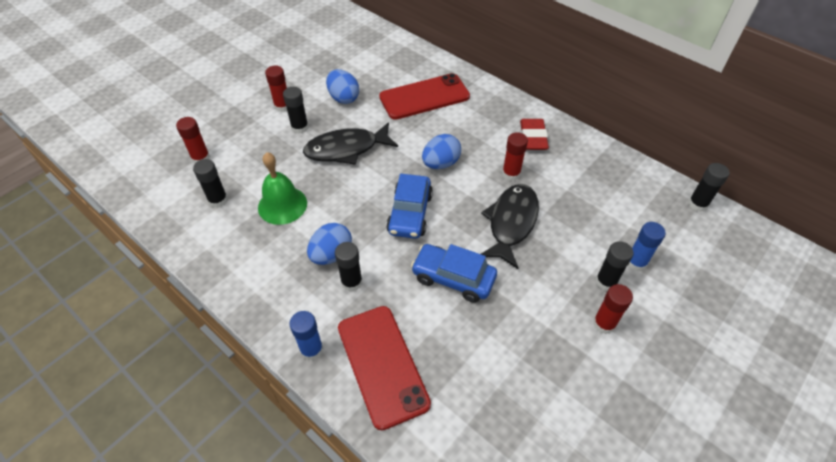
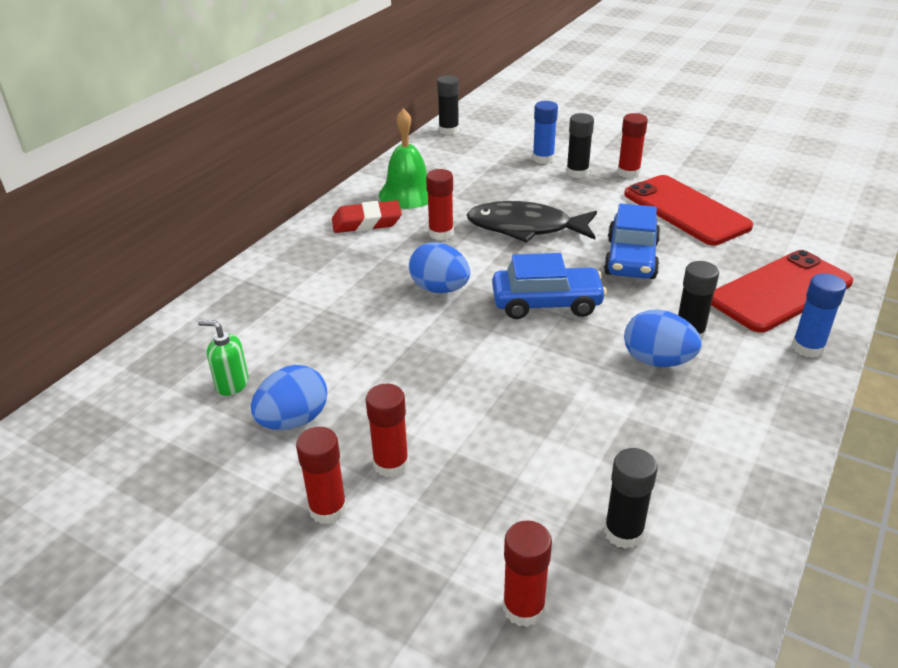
camera: 100 degrees left, 15 degrees down
green bell [258,152,307,225] -> green bell moved to [379,108,428,209]
black glue stick [283,87,308,134] -> red glue stick [366,384,409,477]
black fish [303,122,398,165] -> none
red phone [379,73,470,120] -> red phone moved to [624,175,753,245]
none -> green soap dispenser [198,320,249,396]

